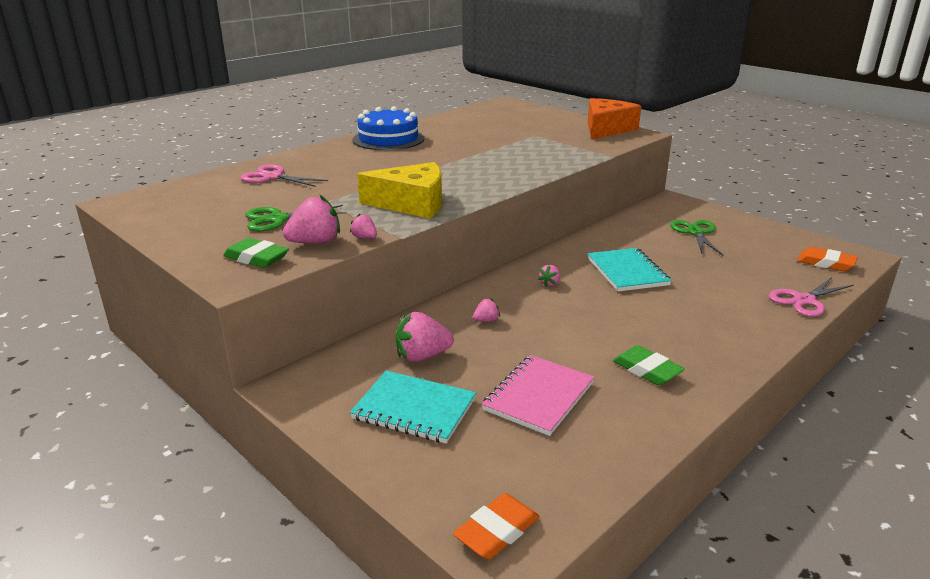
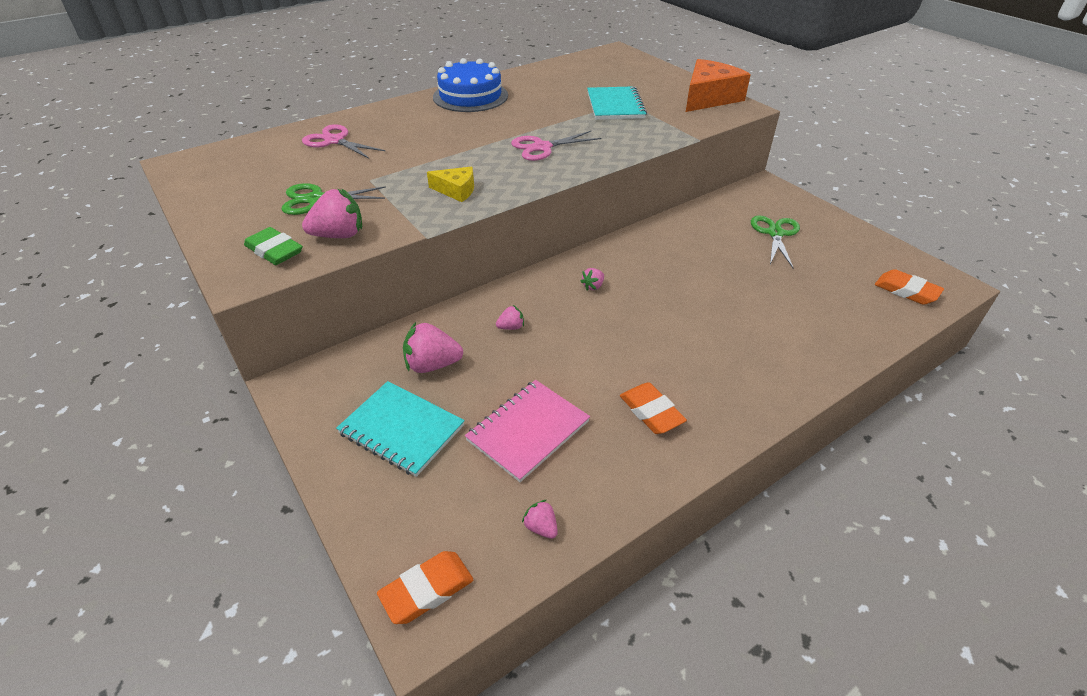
camera: 10 degrees right, 15 degrees up
pink strawberry [350,214,377,239] -> pink strawberry moved to [522,500,558,539]
yellow cheese [357,162,442,219] -> yellow cheese [427,166,474,202], size x0.53
turquoise notebook [588,248,672,292] -> turquoise notebook moved to [587,86,647,120]
green eraser [613,345,685,385] -> orange eraser [620,382,687,434]
pink scissors [769,277,854,317] -> pink scissors moved to [511,131,601,161]

